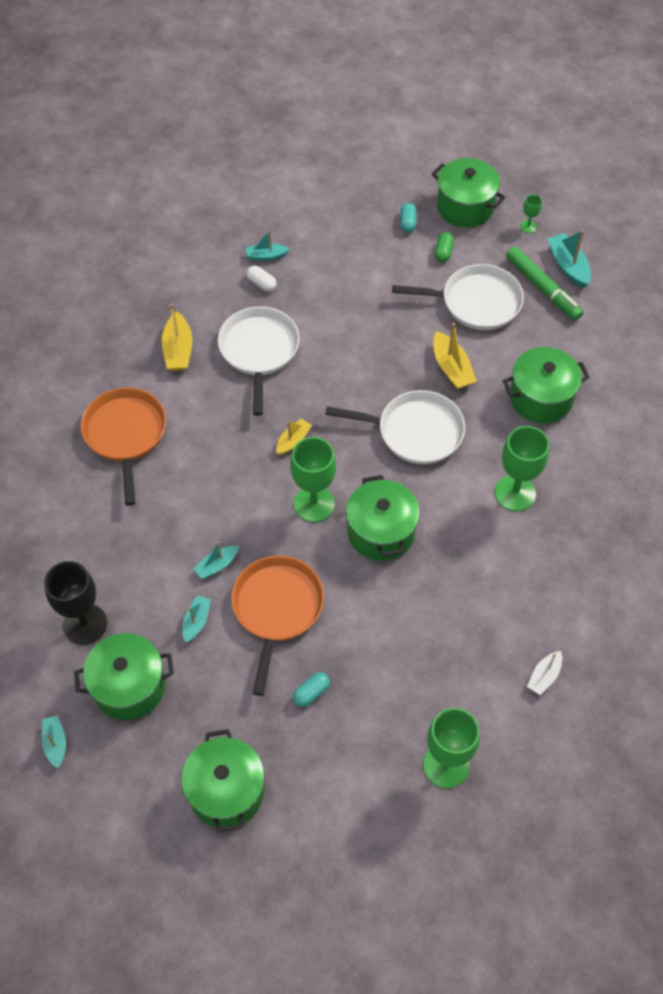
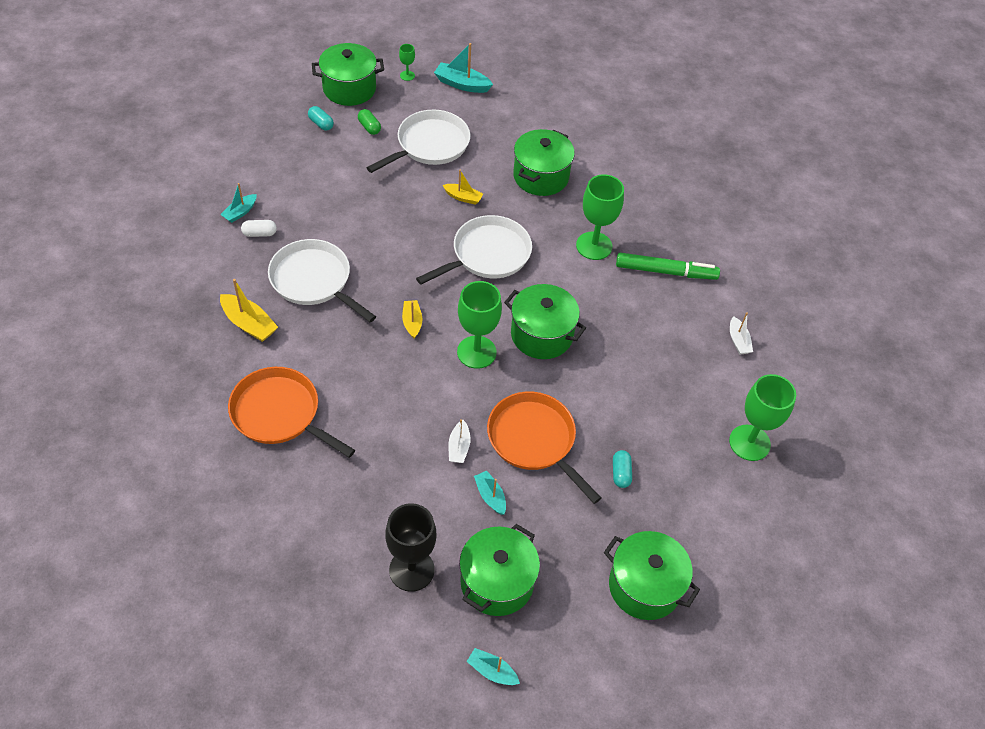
camera: 50 degrees left, 5 degrees down
turquoise boat [193,542,239,579] -> white boat [449,419,471,463]
yellow boat [433,323,477,389] -> yellow boat [443,170,483,205], size x0.64
green marker [506,247,583,321] -> green marker moved to [616,253,720,280]

